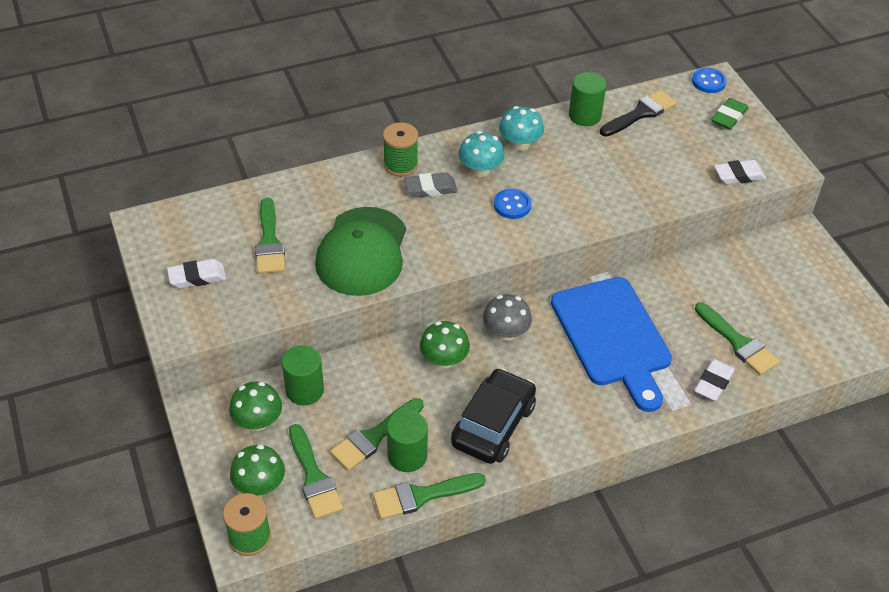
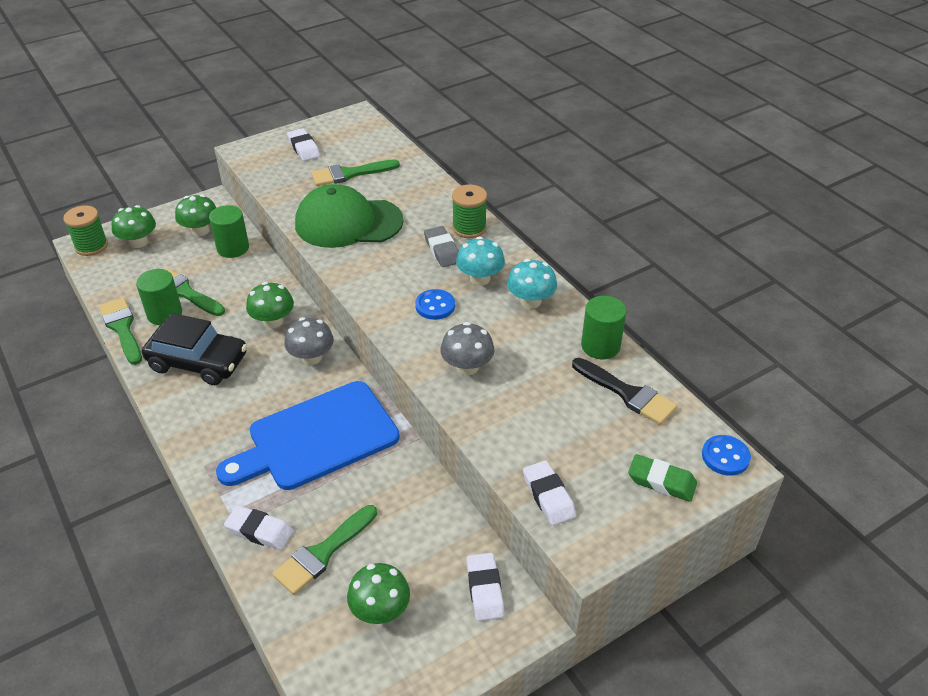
camera: 80 degrees right, 5 degrees down
green brush [289,424,343,519] -> none
none -> green mushroom [347,563,410,624]
none -> grey mushroom [440,322,495,375]
none -> white eraser [466,553,504,621]

